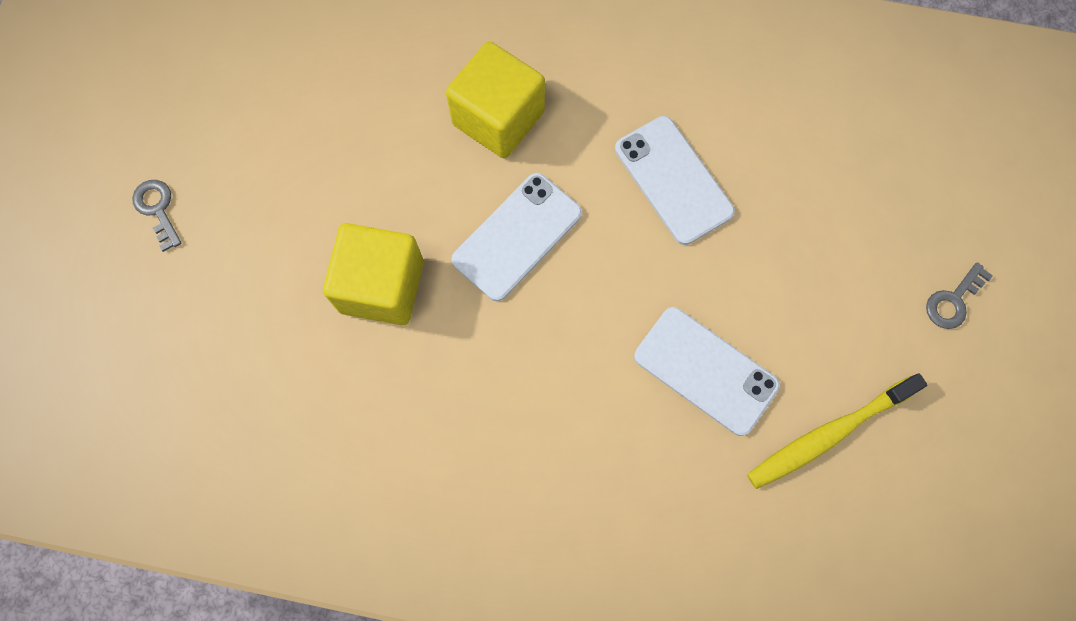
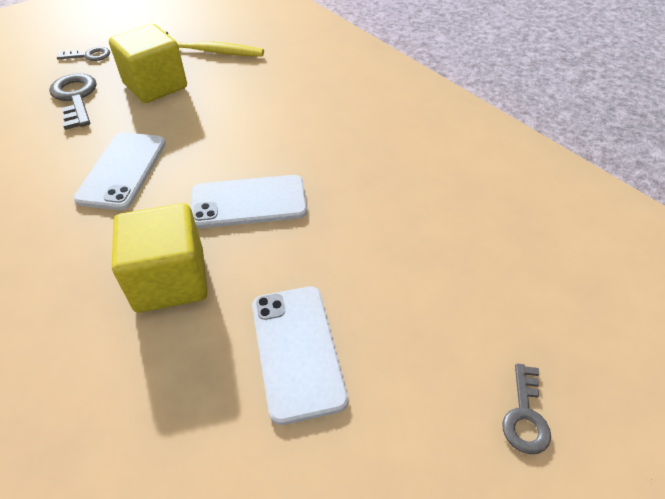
camera: 140 degrees left, 25 degrees down
yellow cube [323,223,423,325] -> yellow cube moved to [109,24,187,103]
white phone [634,307,780,436] -> white phone moved to [252,286,348,425]
none -> grey key [49,73,97,130]

